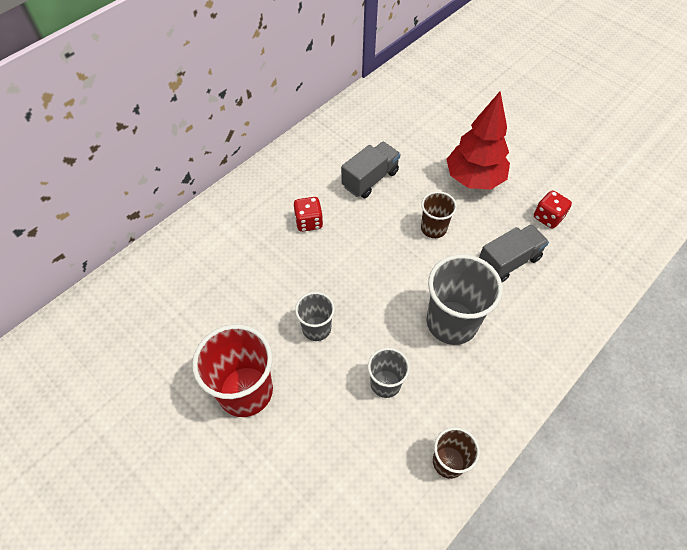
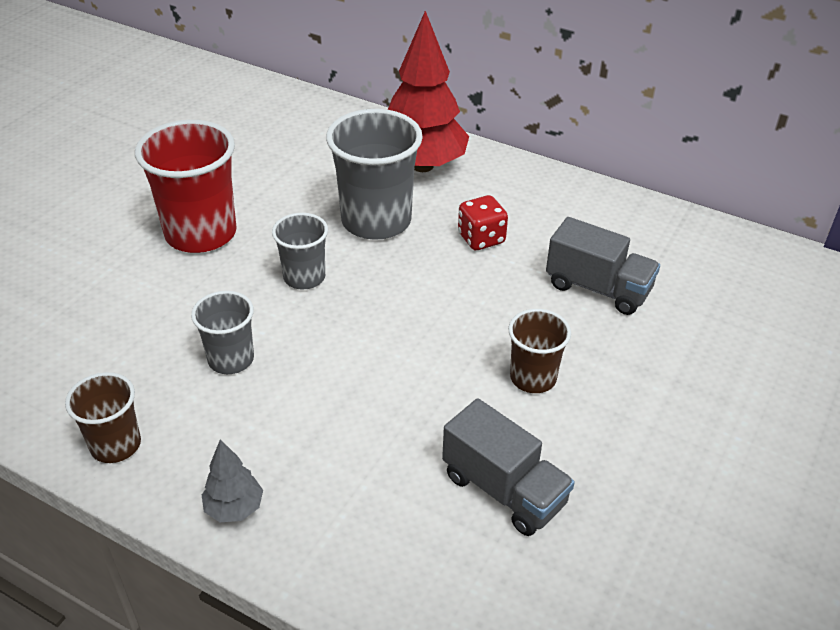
camera: 75 degrees right, 15 degrees down
grey cup [426,254,503,345] -> grey cup moved to [326,109,423,240]
red tree [446,91,510,190] -> red tree moved to [388,11,469,172]
red dice [534,190,572,229] -> none
none -> grey tree [202,439,263,522]

